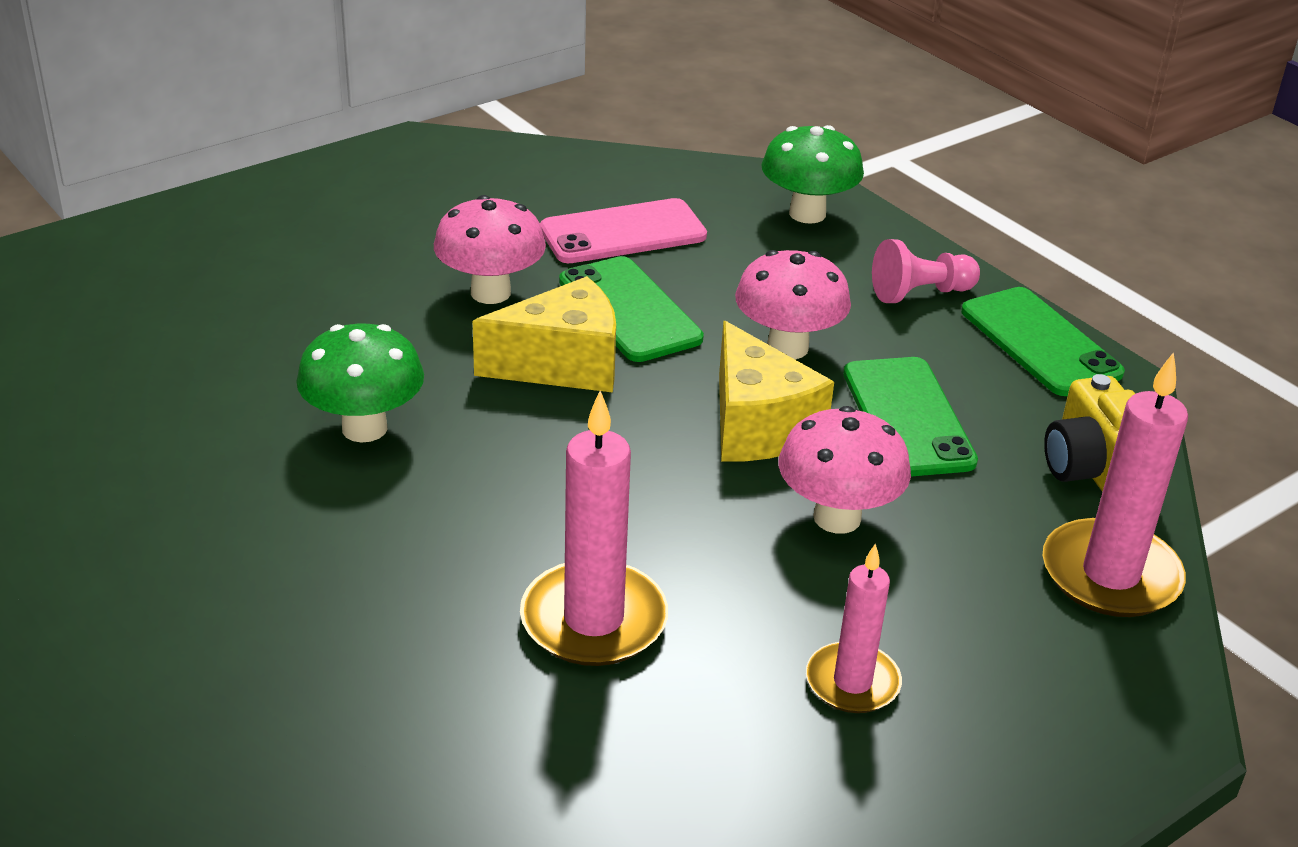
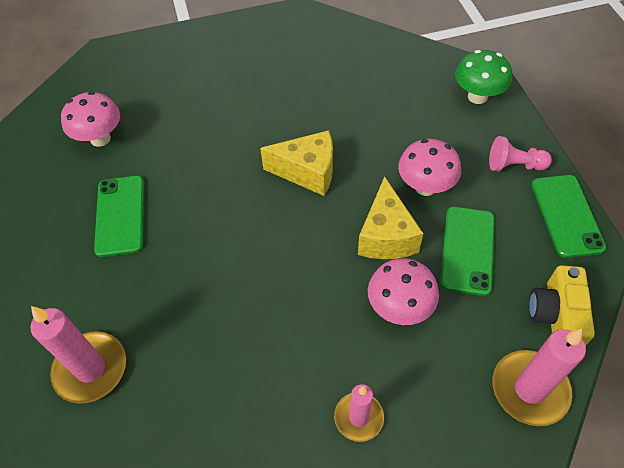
camera: 25 degrees right, 20 degrees up
green mushroom [296,324,424,443] -> none
pink mushroom [434,195,546,304] -> pink mushroom moved to [61,91,120,147]
pink candle [520,391,668,666] -> pink candle moved to [30,306,126,404]
pink phone [540,198,707,263] -> none
green phone [559,256,704,362] -> green phone moved to [94,176,144,257]

